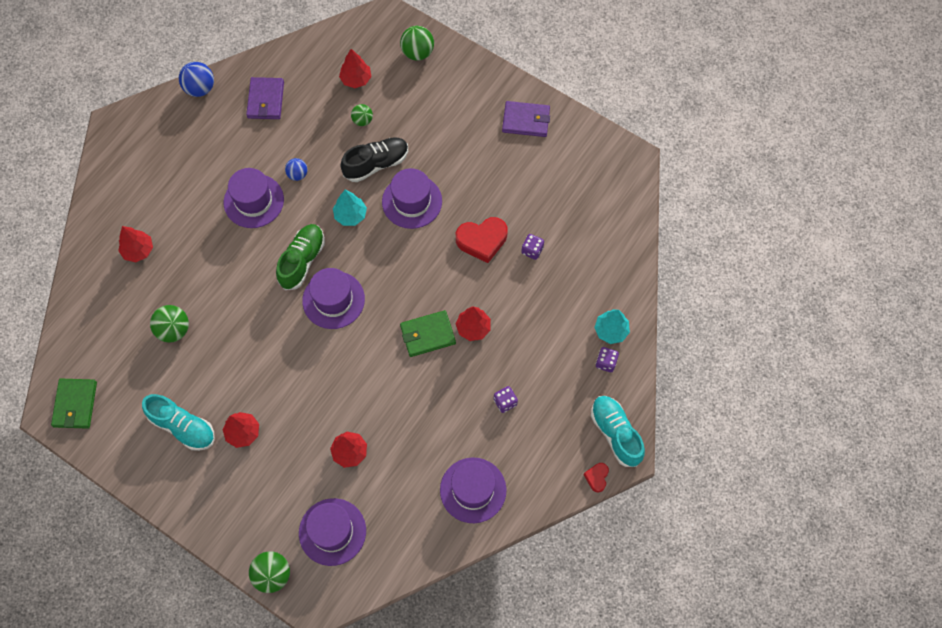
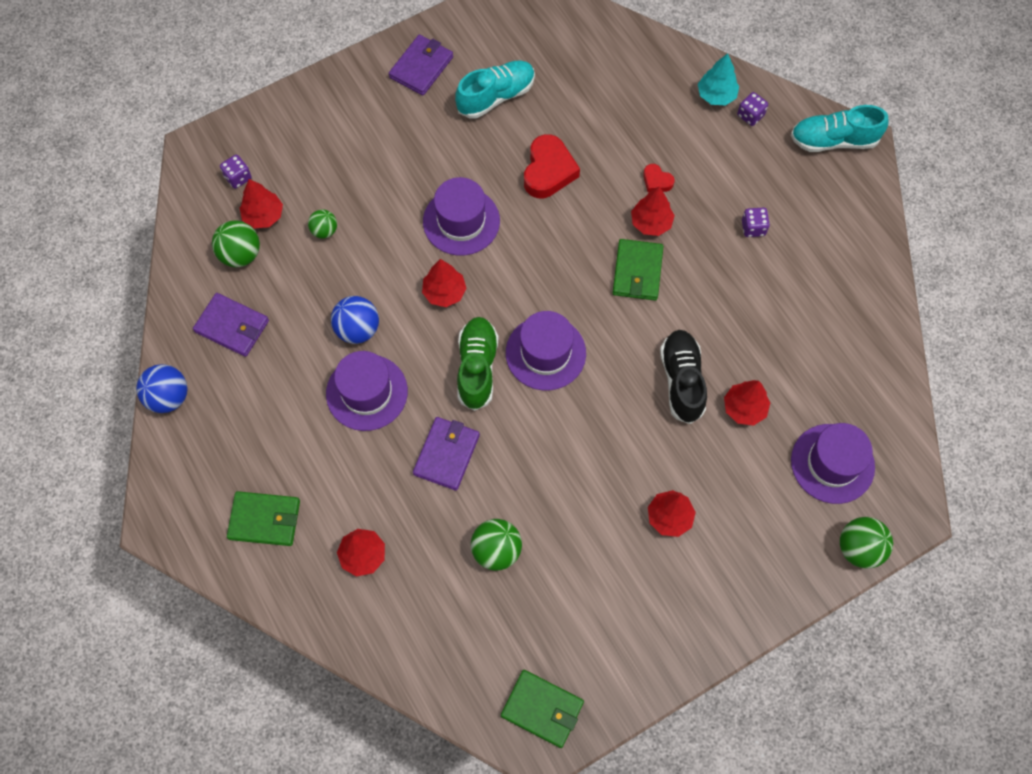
camera: 65 degrees left, 0 degrees up
turquoise shoe [142,394,215,451] -> turquoise shoe moved to [455,61,535,119]
green shoe [276,224,325,290] -> green shoe turned 45 degrees clockwise [457,317,498,411]
blue ball [285,158,307,181] -> blue ball [331,296,379,344], size x1.59
turquoise tree [333,190,367,226] -> red tree [422,259,466,307]
black shoe [340,138,408,182] -> black shoe moved to [660,330,707,424]
green ball [400,26,434,61] -> green ball moved to [212,220,260,267]
purple hat [440,458,506,523] -> none
purple dice [521,234,544,260] -> purple dice moved to [220,155,252,189]
red heart [583,463,609,492] -> red heart moved to [643,164,675,192]
none -> green wallet [227,491,300,546]
none -> purple wallet [413,417,480,491]

